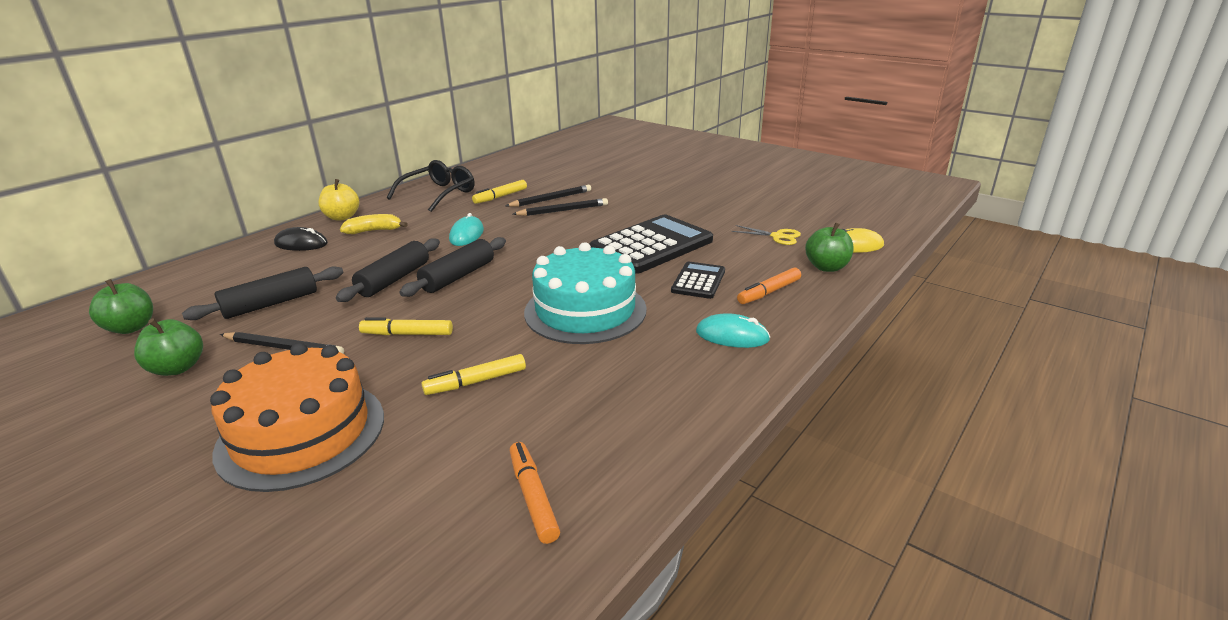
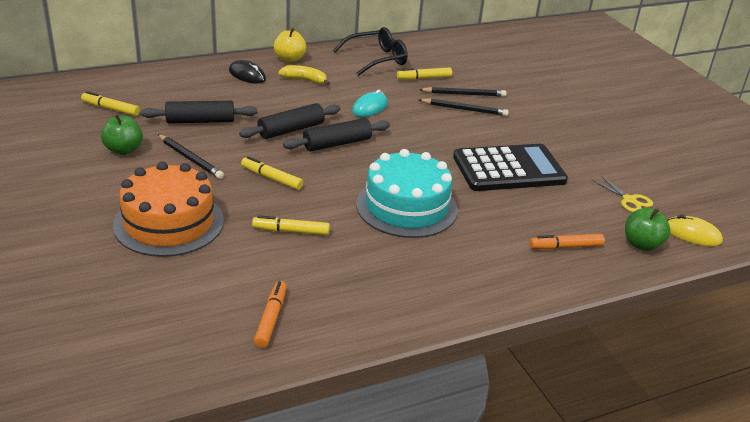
camera: 25 degrees right, 5 degrees up
green apple [89,279,153,334] -> yellow marker [81,91,140,116]
black calculator [671,262,725,299] -> none
turquoise mouse [696,313,770,348] -> none

